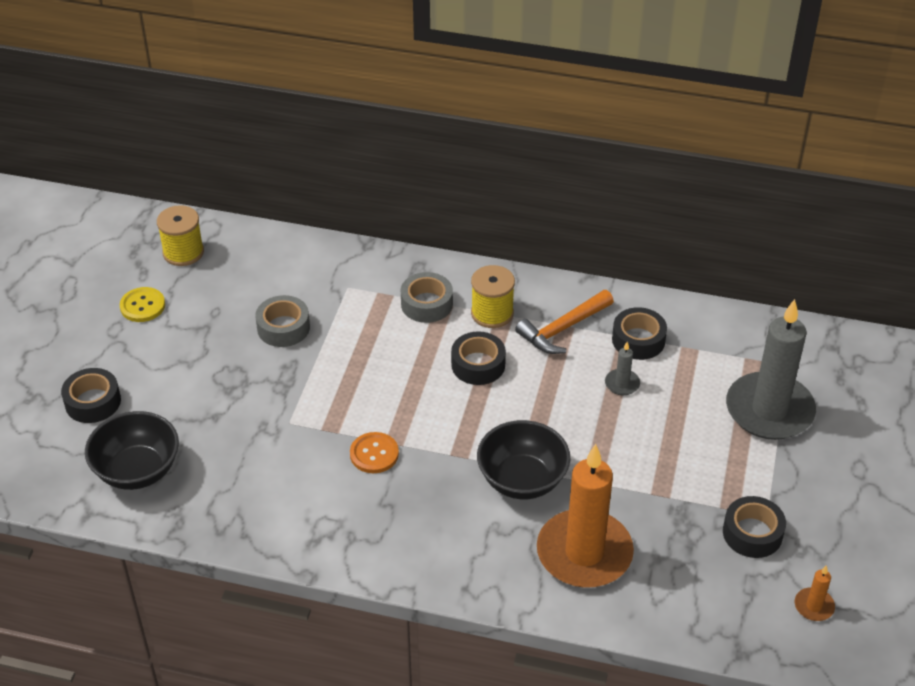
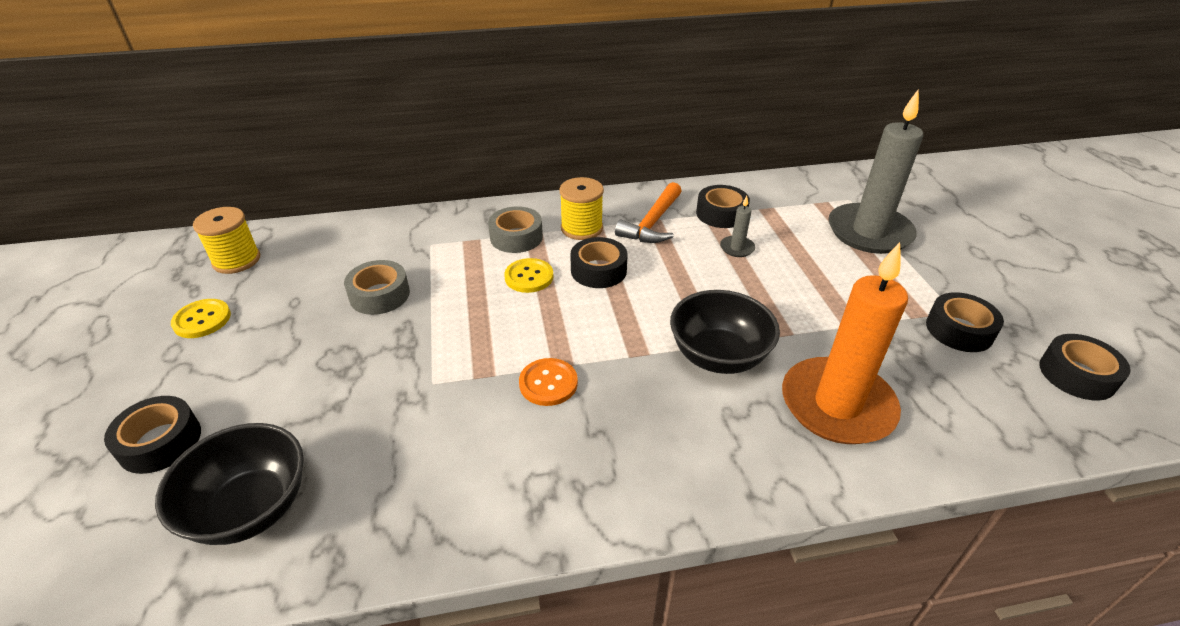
camera: 25 degrees left, 5 degrees down
orange candle [795,565,835,621] -> black tape [1039,334,1131,400]
none -> yellow button [504,258,553,293]

